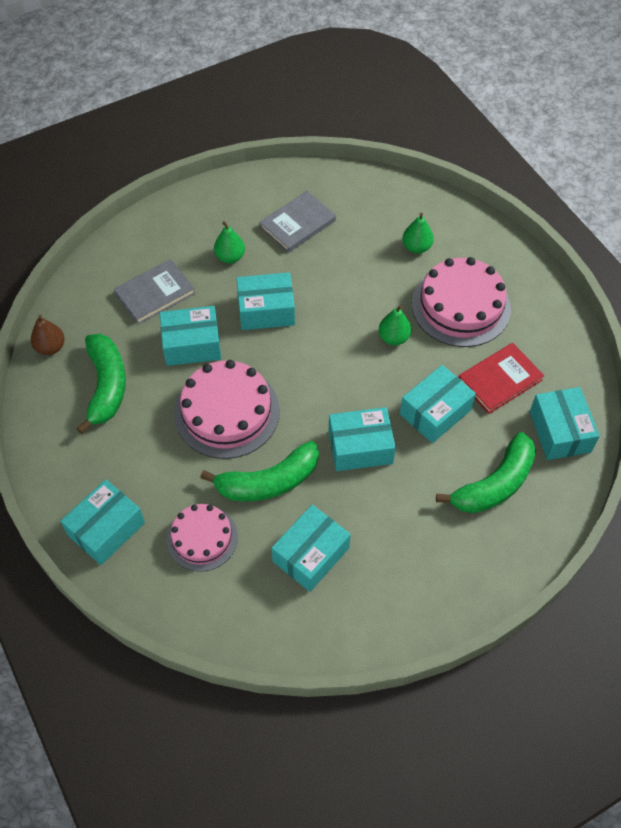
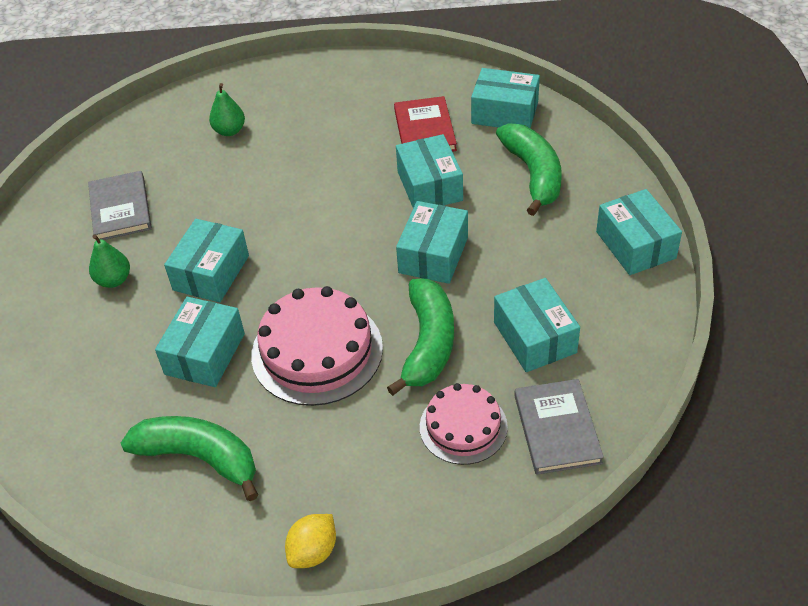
camera: 60 degrees left, 10 degrees down
brown pear [31,315,65,355] -> none
turquoise box [60,479,145,565] -> turquoise box moved to [596,189,682,275]
grey book [114,259,195,324] -> grey book moved to [514,379,604,475]
green pear [379,305,412,345] -> none
pink cake [412,257,511,347] -> none
none -> yellow lemon [285,514,336,568]

